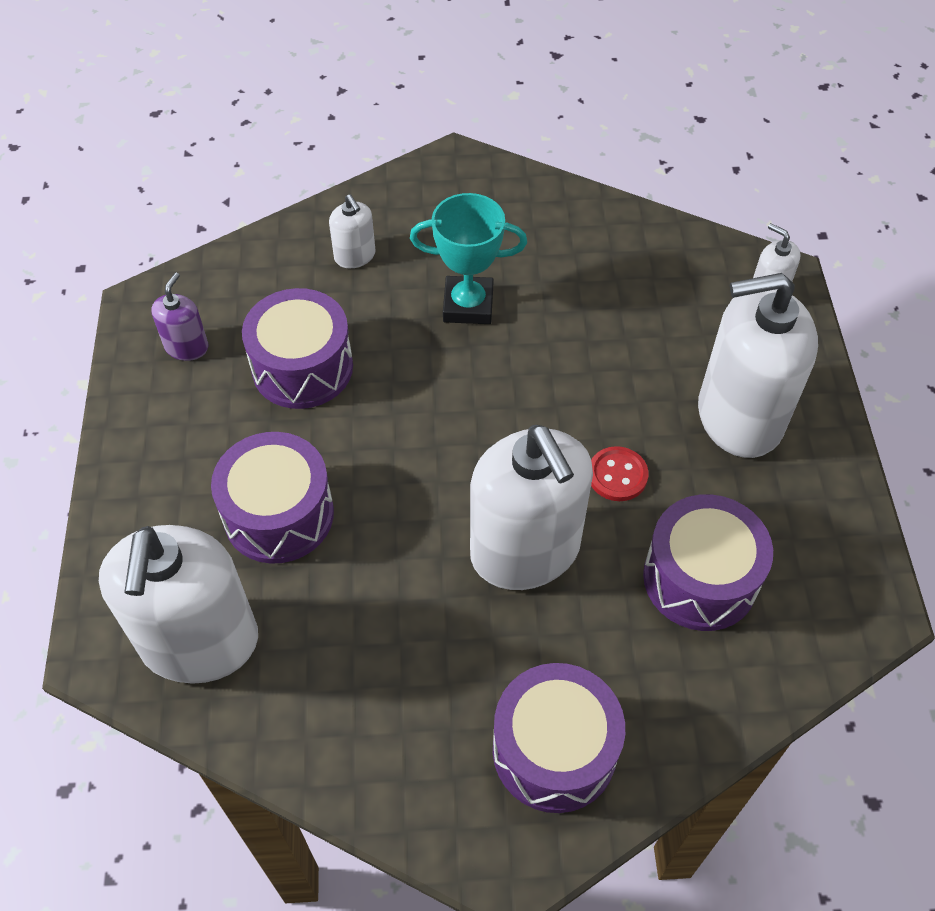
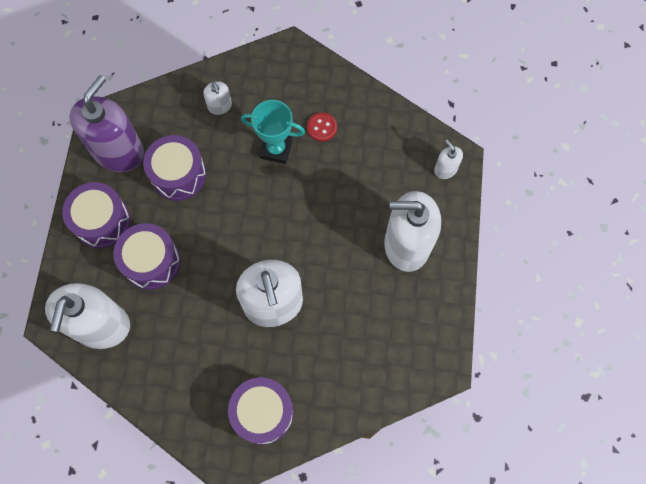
camera: 10 degrees right, 15 degrees up
purple soap dispenser [151,272,208,361] -> purple soap dispenser [69,75,144,172], size x2.23
red button [591,446,649,501] -> red button moved to [307,112,337,142]
purple drum [643,494,773,631] -> purple drum moved to [62,182,130,248]

